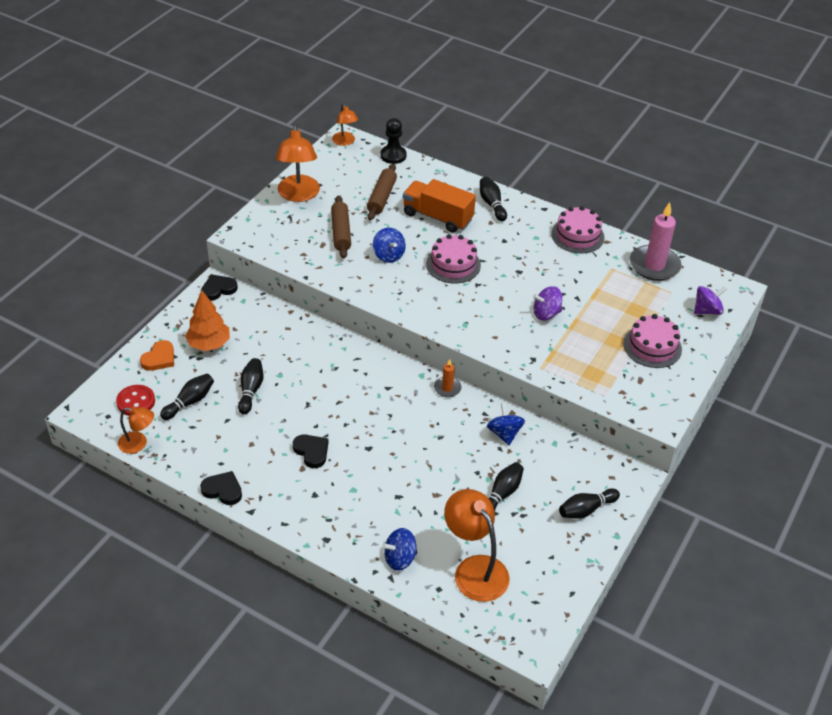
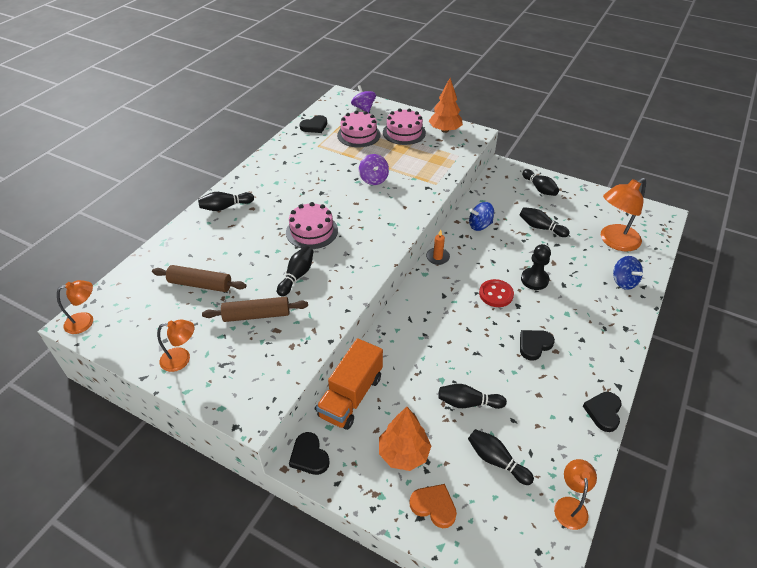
camera: 90 degrees left, 0 degrees up
red button [116,385,155,416] -> red button moved to [479,279,514,307]
orange lamp [276,125,320,202] -> orange lamp [157,319,194,372], size x0.57
blue spinning top [372,228,406,263] -> black bowling pin [277,246,314,296]
black pawn [380,118,407,164] -> black pawn moved to [521,244,551,290]
orange truck [403,179,476,233] -> orange truck moved to [316,338,383,430]
pink cake [551,206,604,253] -> pink cake moved to [337,110,381,147]
pink candle [630,202,682,281] -> black heart [300,115,327,133]
none -> orange tree [429,78,463,133]

